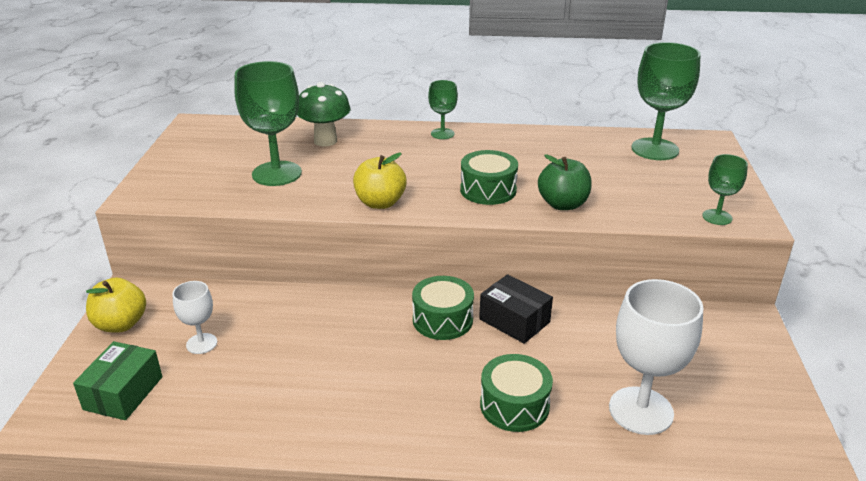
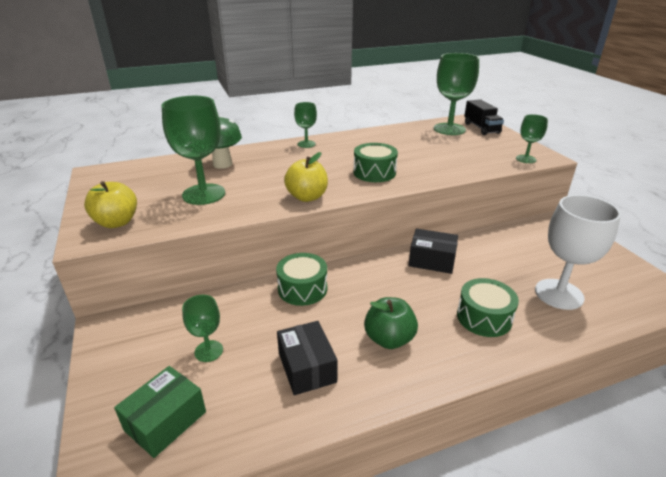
camera: 25 degrees left, 0 degrees up
green box [73,341,162,420] -> green box turned 45 degrees clockwise [114,366,206,458]
yellow apple [86,278,146,332] -> yellow apple moved to [84,181,137,228]
white goblet [173,281,217,354] -> green goblet [182,295,223,362]
green drum [412,276,474,340] -> green drum moved to [276,253,327,306]
green apple [538,154,592,210] -> green apple moved to [364,297,418,349]
none -> black box [277,321,338,395]
none -> black truck [464,99,504,135]

